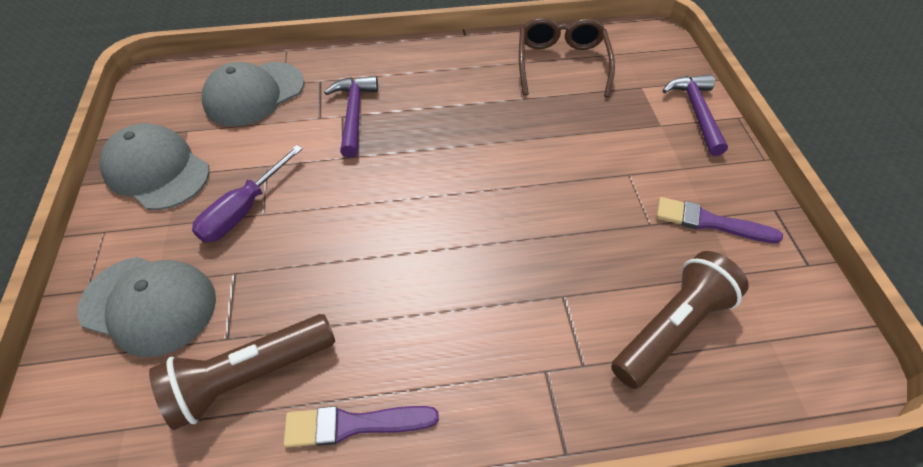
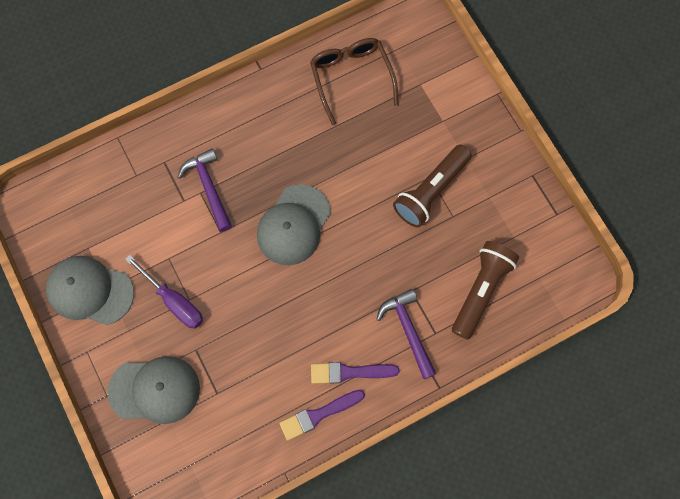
camera: 20 degrees left, 20 degrees up
brown flashlight [149,314,335,430] -> brown flashlight moved to [393,145,472,228]
purple screwdriver [192,145,303,243] -> purple screwdriver turned 60 degrees counterclockwise [125,255,203,329]
grey cap [202,62,304,127] -> grey cap moved to [257,184,331,265]
purple brush [656,197,783,243] -> purple brush moved to [311,362,400,384]
purple hammer [662,74,728,156] -> purple hammer moved to [376,289,436,379]

